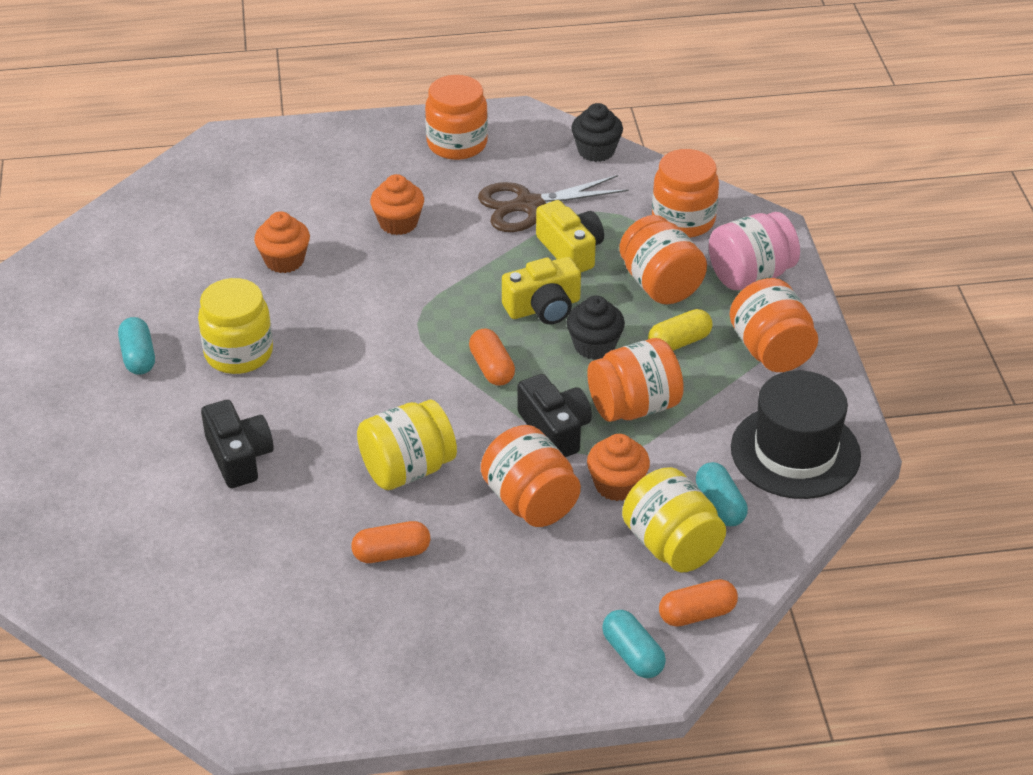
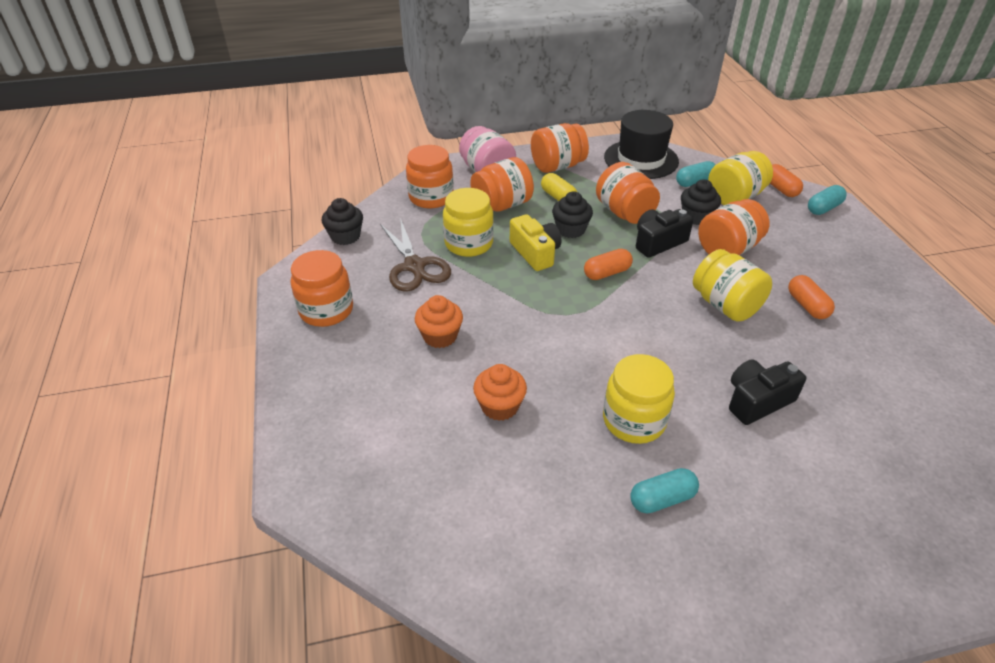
camera: 95 degrees left, 0 degrees up
yellow camera [536,200,604,272] -> yellow jar [443,188,494,257]
orange cupcake [587,434,650,501] -> black cupcake [681,179,721,225]

